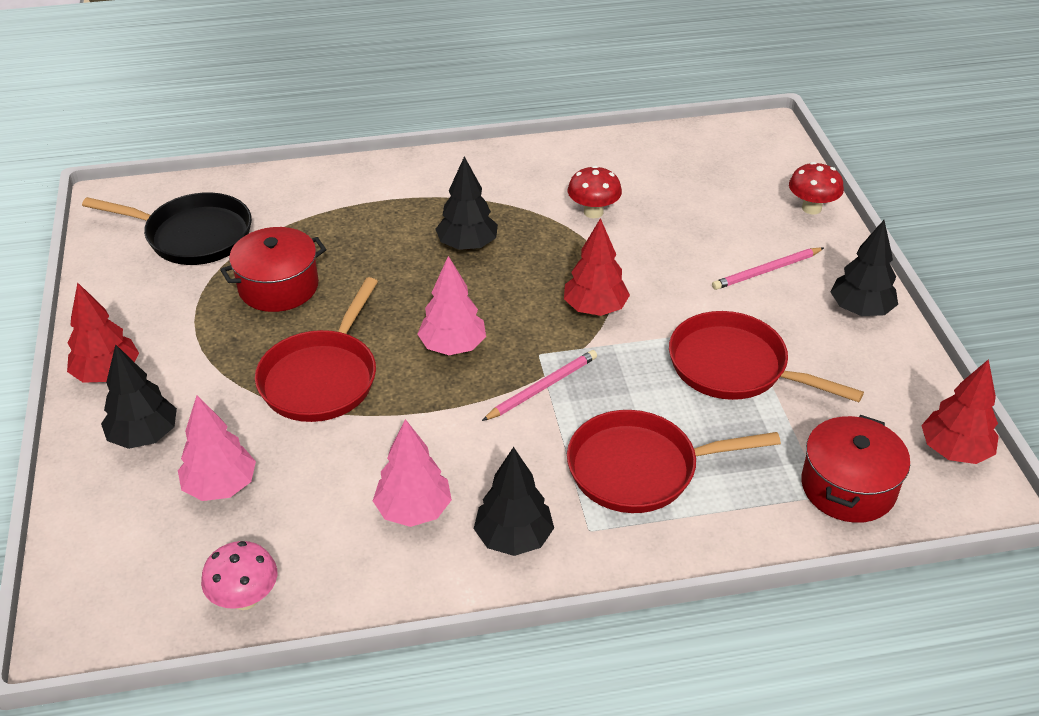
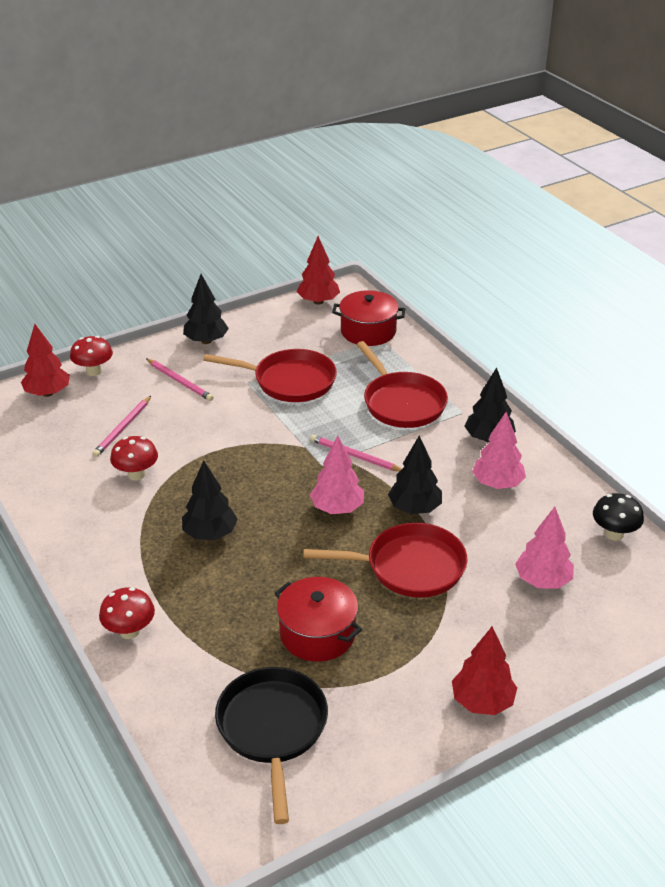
camera: 110 degrees left, 5 degrees down
black tree [101,344,177,449] -> black tree moved to [388,436,442,514]
pink mushroom [201,541,277,610] -> black mushroom [593,493,644,541]
red tree [564,218,630,316] -> red tree moved to [21,324,70,397]
red pan [669,311,864,402] -> red pan turned 90 degrees counterclockwise [203,349,337,402]
none -> pink pencil [92,396,151,457]
none -> red mushroom [99,587,155,639]

